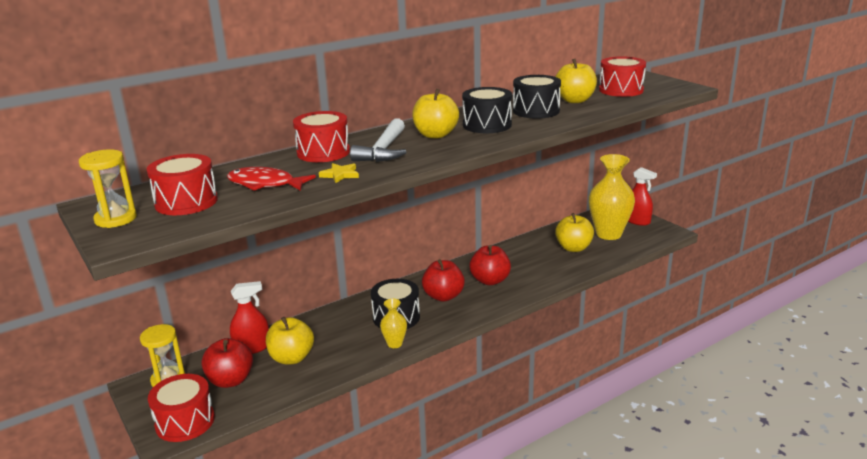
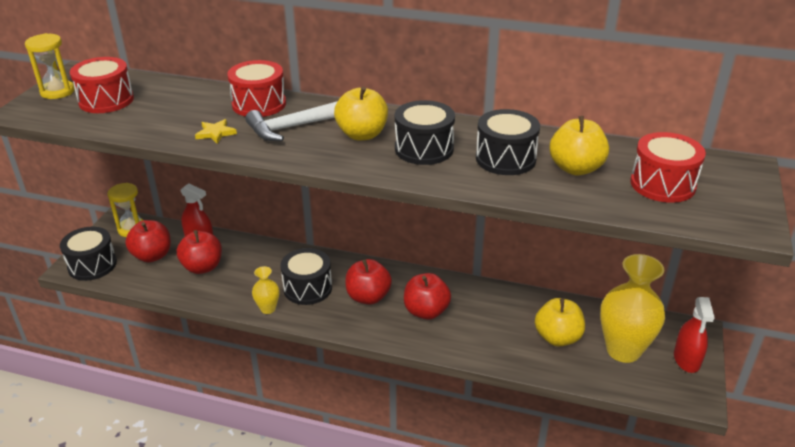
camera: 50 degrees right, 10 degrees up
red drum [148,374,215,442] -> black drum [60,227,117,281]
red fish [227,167,316,191] -> none
yellow apple [266,317,314,364] -> red apple [177,230,222,274]

